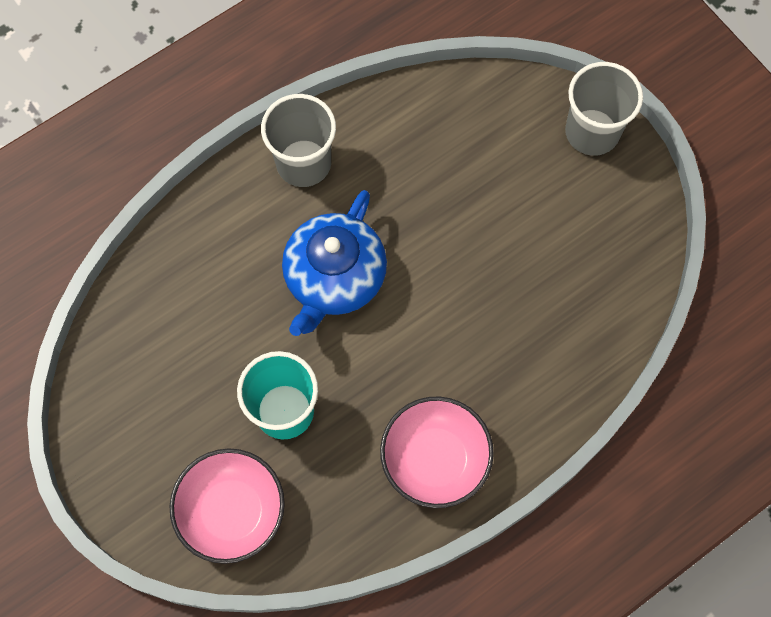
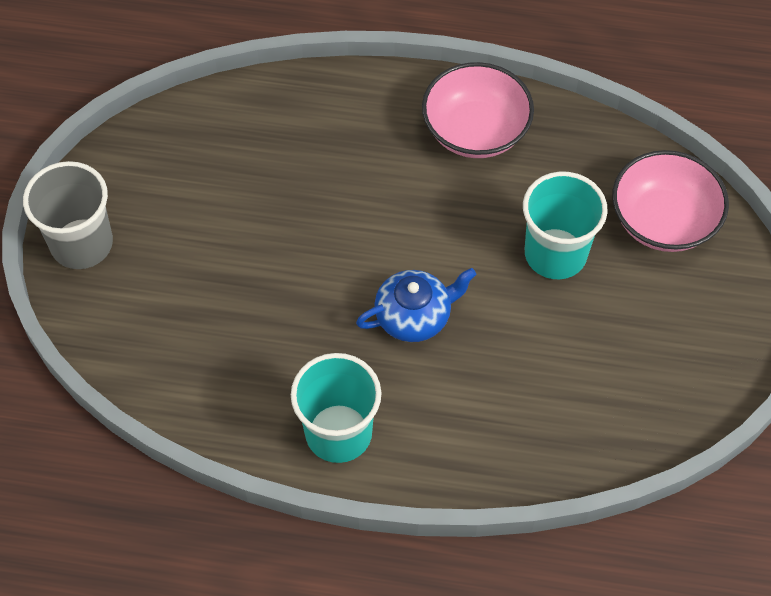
camera: 135 degrees left, 10 degrees down
grey cup [261,94,336,187] -> turquoise cup [291,353,381,463]
blue teapot [282,190,387,336] -> blue teapot [356,268,476,342], size x0.66

